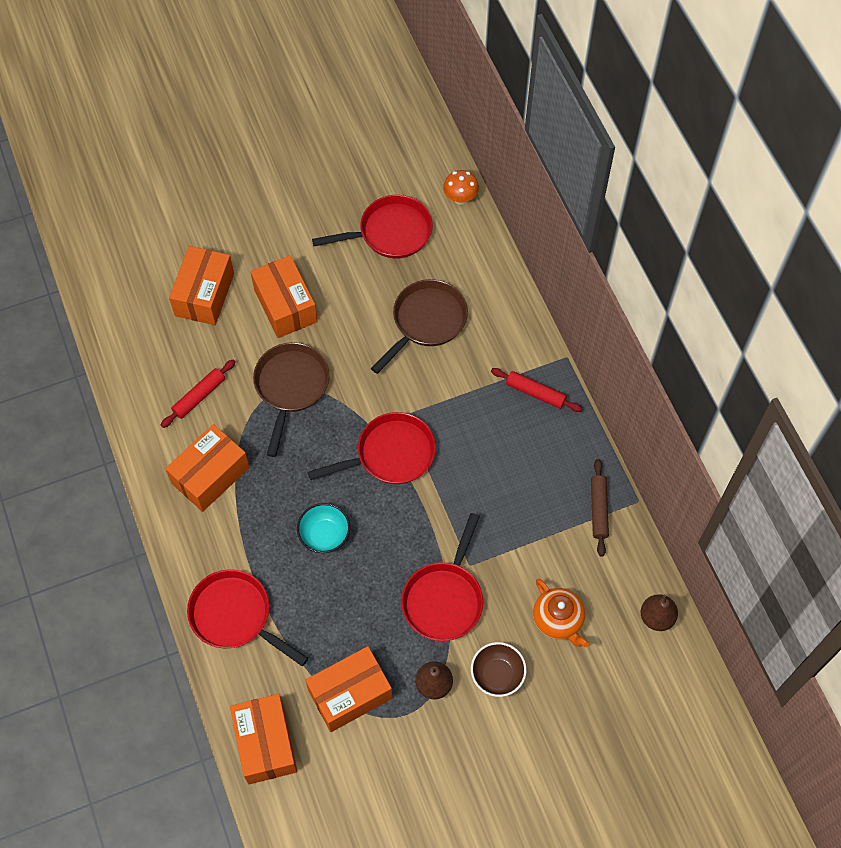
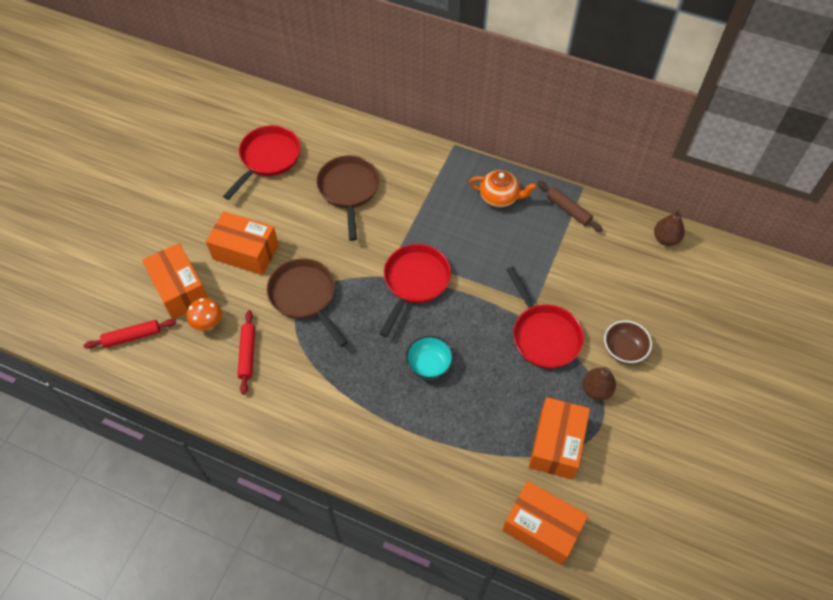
camera: 45 degrees left, 5 degrees down
orange box [165,424,250,512] -> none
red pan [187,569,308,666] -> none
orange mushroom [443,170,479,205] -> orange mushroom moved to [187,298,222,331]
red rolling pin [491,368,583,412] -> red rolling pin moved to [83,319,176,349]
orange teapot [533,579,589,647] -> orange teapot moved to [469,170,537,208]

